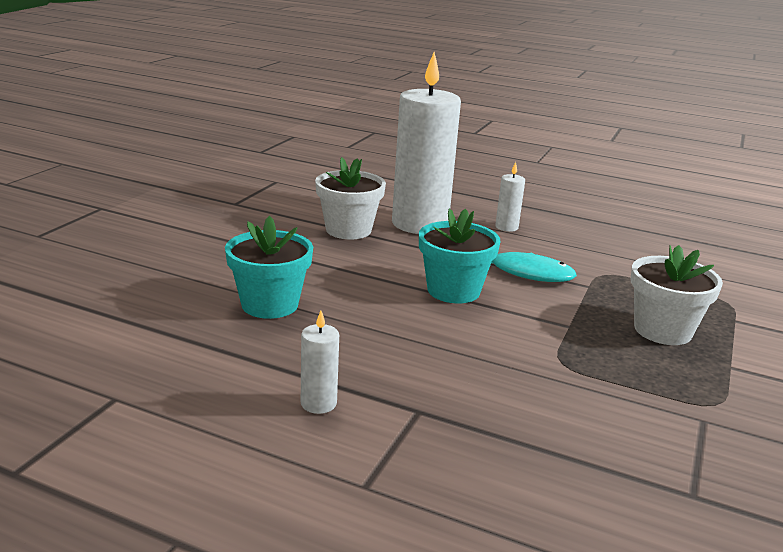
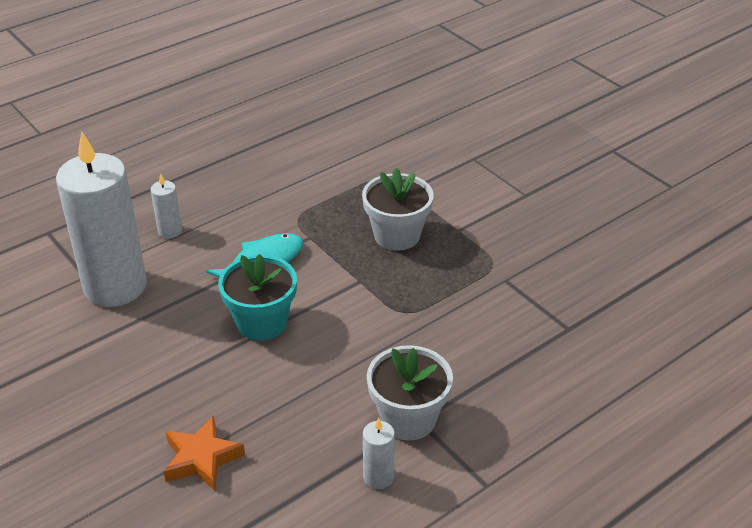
camera: 60 degrees left, 15 degrees up
turquoise flower pot [225,216,313,319] -> orange star [164,416,245,491]
white flower pot [315,157,386,239] -> white flower pot moved to [367,345,453,440]

